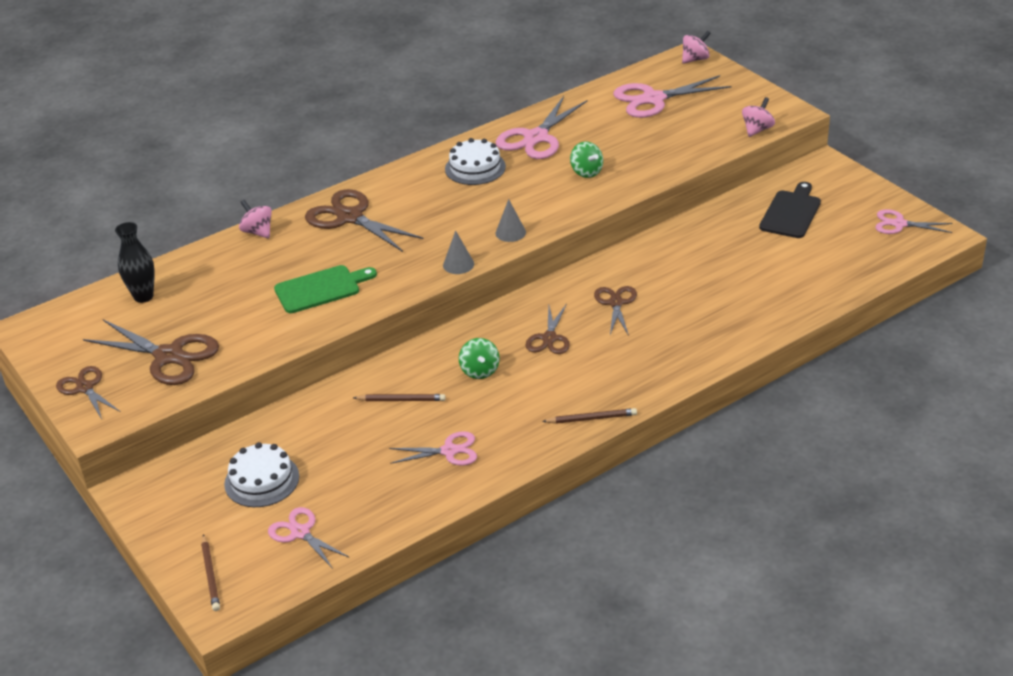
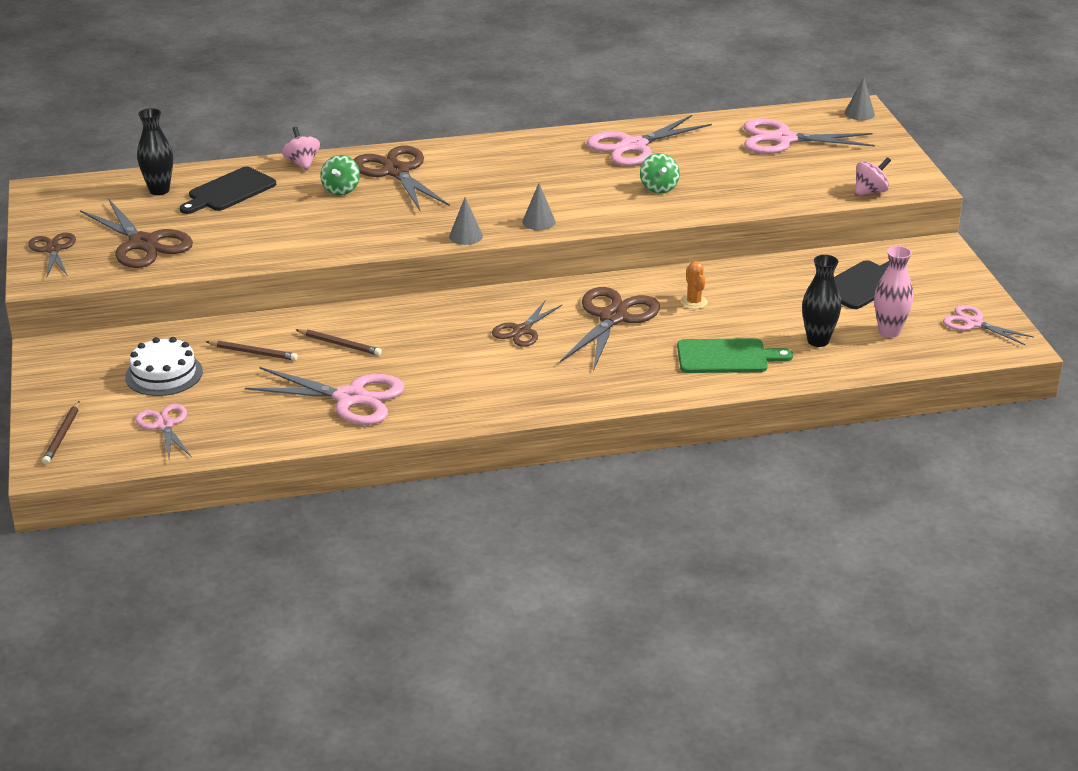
camera: 20 degrees right, 5 degrees down
green cutting board [274,265,377,313] -> green cutting board moved to [677,338,793,373]
pink scissors [389,431,477,466] -> pink scissors [245,367,405,425], size x1.69
white cake [445,138,506,185] -> none
green spinning top [459,338,500,379] -> green spinning top moved to [320,155,360,195]
brown pencil [542,408,637,424] -> brown pencil moved to [206,340,298,361]
brown scissors [594,286,637,336] -> brown scissors [560,287,660,371], size x1.69
pink spinning top [682,31,711,64] -> grey cone [845,77,875,120]
none -> black cutting board [180,167,276,214]
none -> orange cactus [681,261,708,309]
none -> black vase [802,255,841,347]
none -> pink vase [874,246,914,338]

